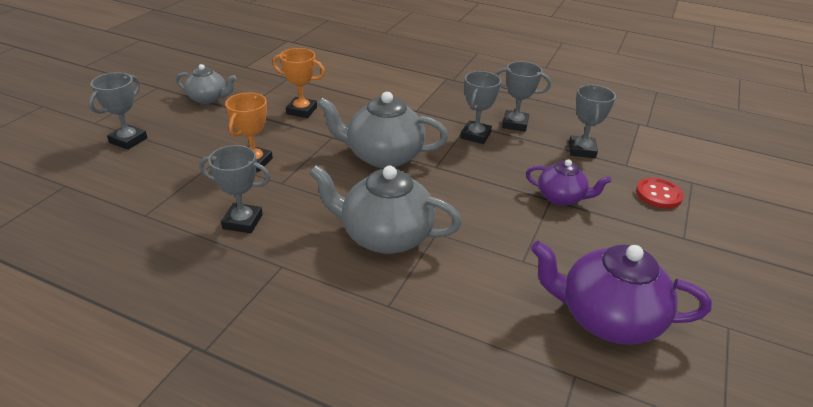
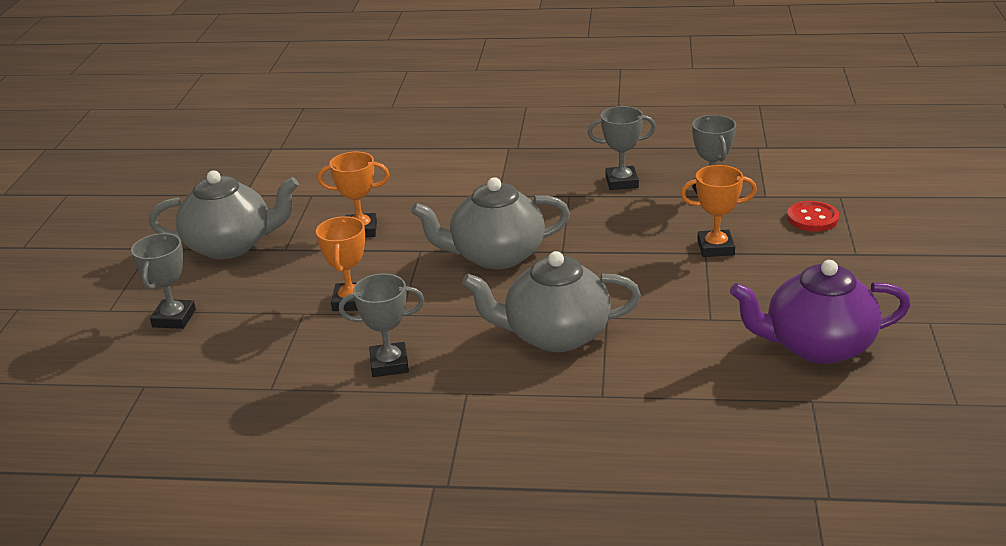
camera: 15 degrees left, 5 degrees down
grey teapot [176,64,237,104] -> grey teapot [149,171,299,259], size x1.71
grey trophy [461,71,501,144] -> none
purple teapot [526,159,611,206] -> orange trophy [681,165,757,257]

